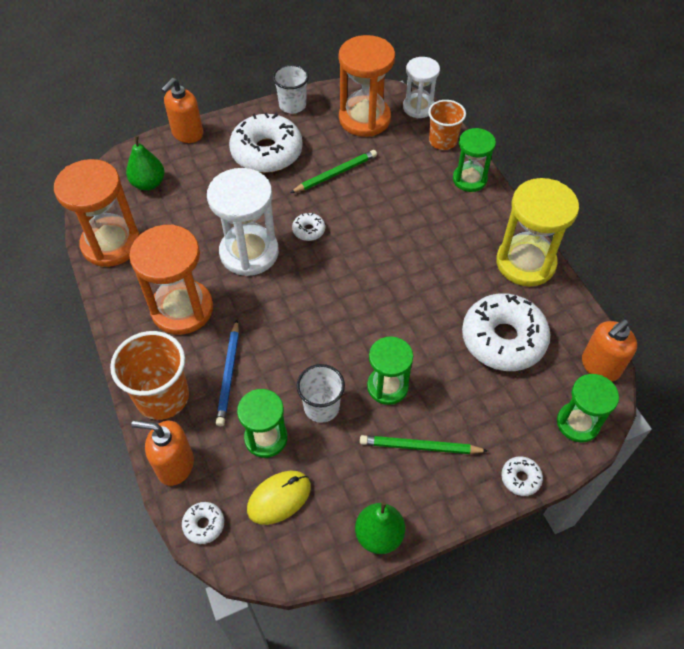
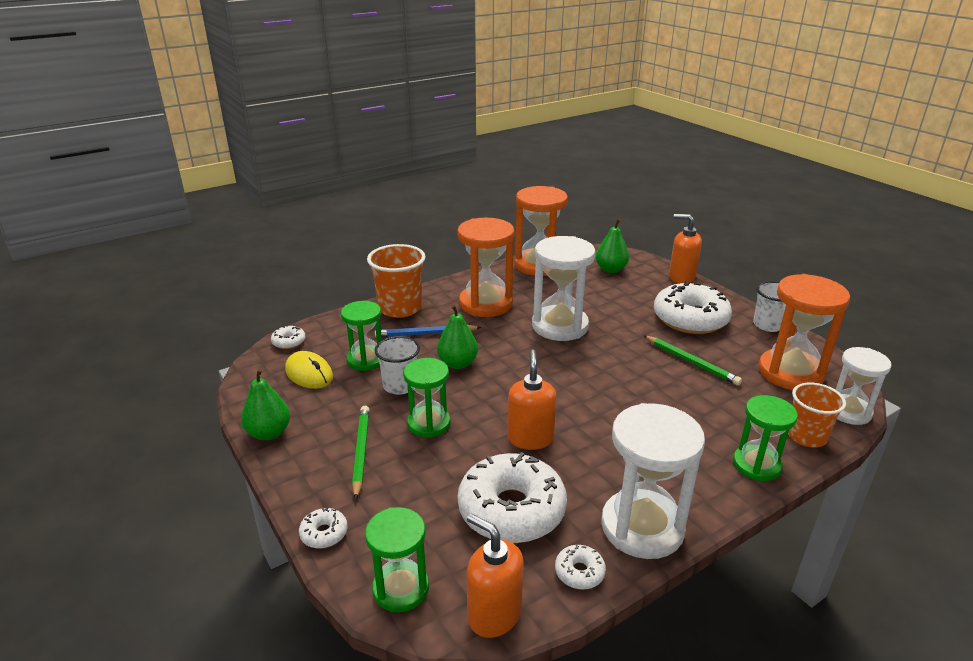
camera: 80 degrees right, 25 degrees down
orange soap dispenser [131,420,194,486] -> orange soap dispenser moved to [508,349,557,450]
white donut [292,213,325,241] -> white donut moved to [555,545,606,590]
yellow hourglass [496,178,579,287] -> white hourglass [601,403,705,559]
none -> green pear [437,305,478,369]

